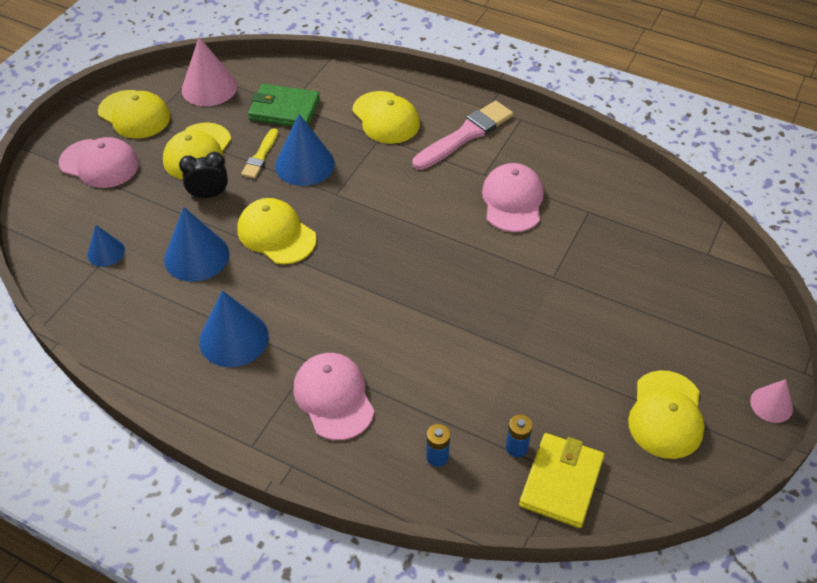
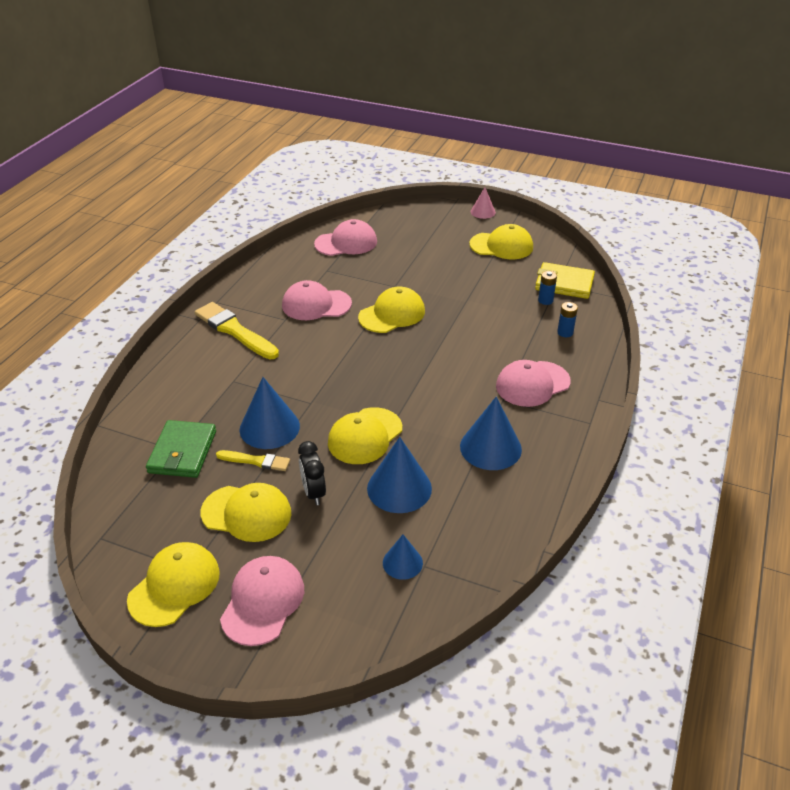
camera: 95 degrees left, 10 degrees down
pink cone [182,37,237,106] -> none
yellow cap [352,91,420,144] -> yellow cap moved to [358,287,425,333]
pink brush [413,101,513,170] -> yellow brush [195,302,279,359]
none -> pink cap [314,219,377,256]

